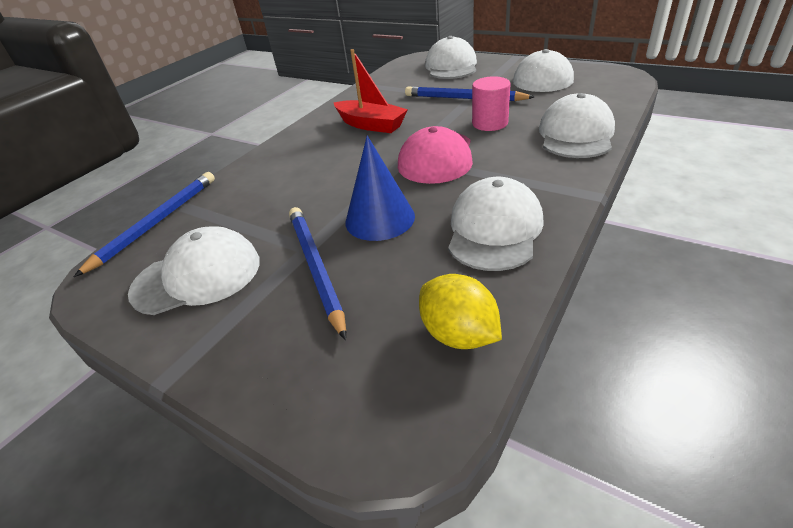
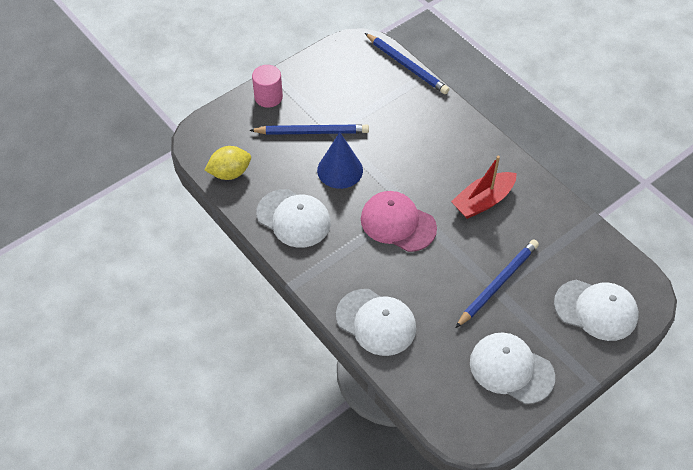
camera: 105 degrees right, 15 degrees up
white cap [128,226,260,315] -> none
pink cylinder [472,76,511,131] -> pink cylinder moved to [252,65,283,108]

